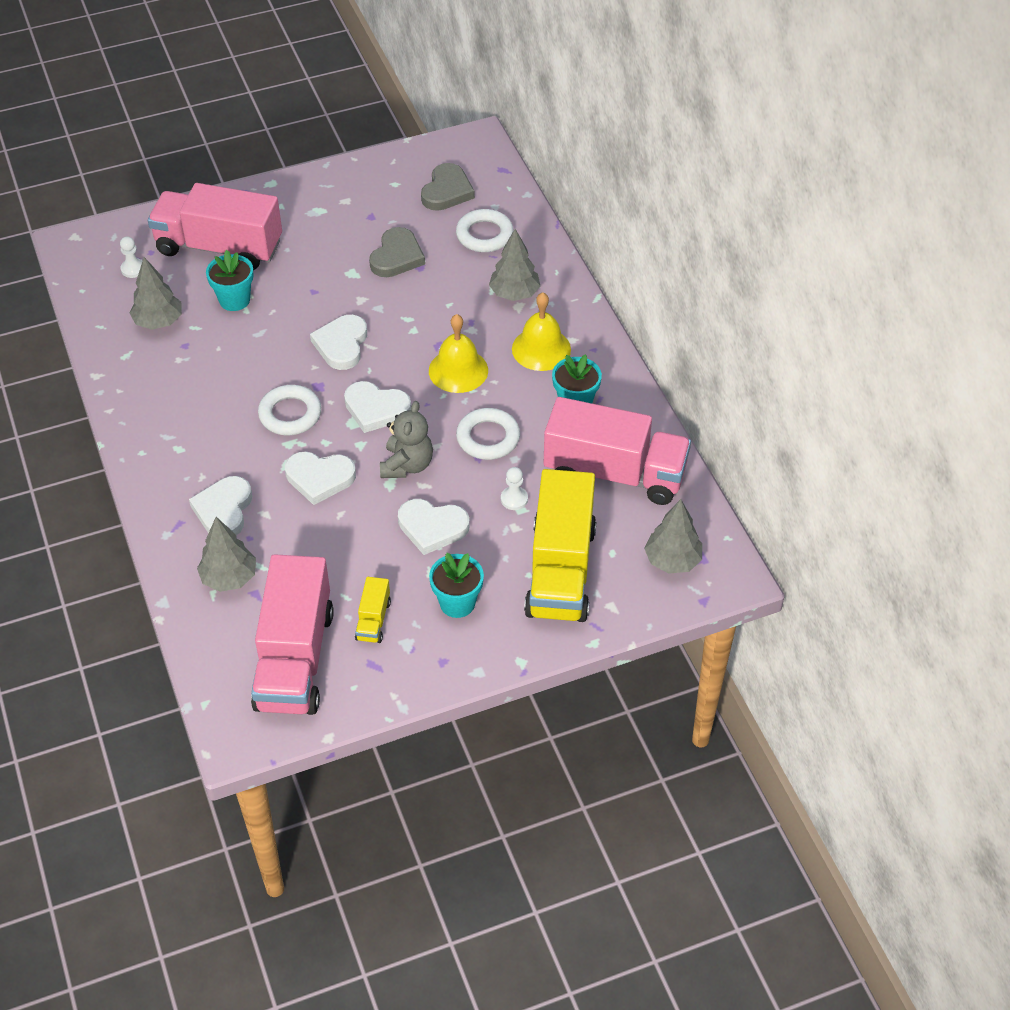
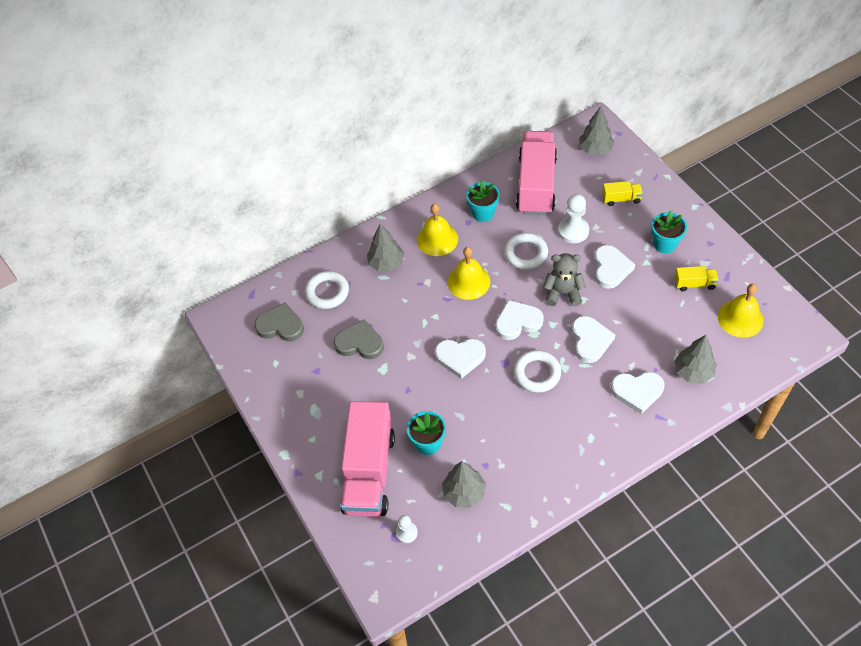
camera: 95 degrees left, 5 degrees up
pink truck [251,554,334,715] -> yellow bell [718,284,764,338]
white heart [344,381,411,433] -> white heart turned 120 degrees counterclockwise [495,300,544,340]
white pawn [501,467,528,510] -> white pawn [558,194,589,243], size x1.71
yellow truck [524,469,596,622] -> yellow truck [602,181,643,206], size x0.42

